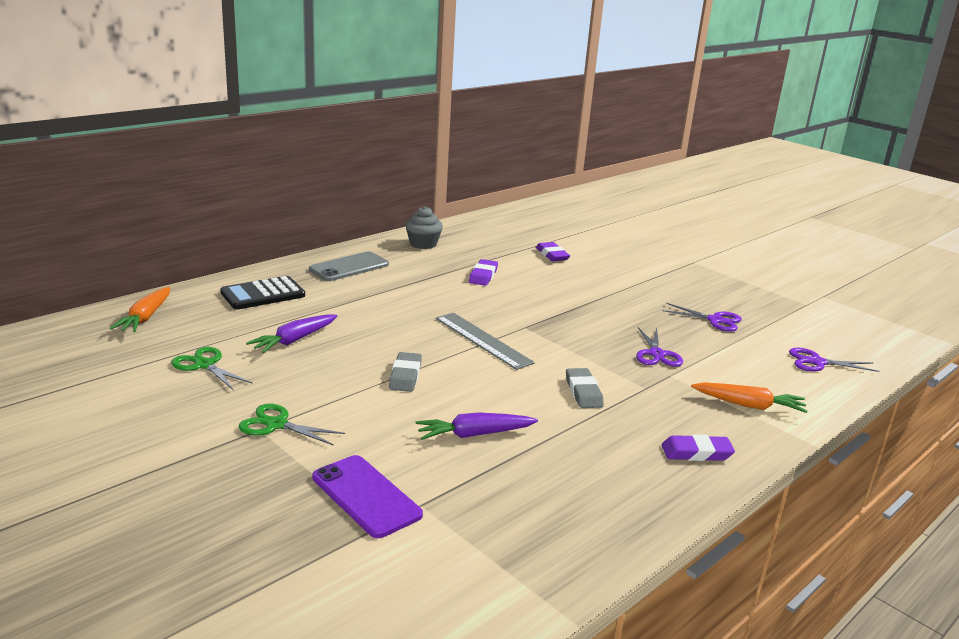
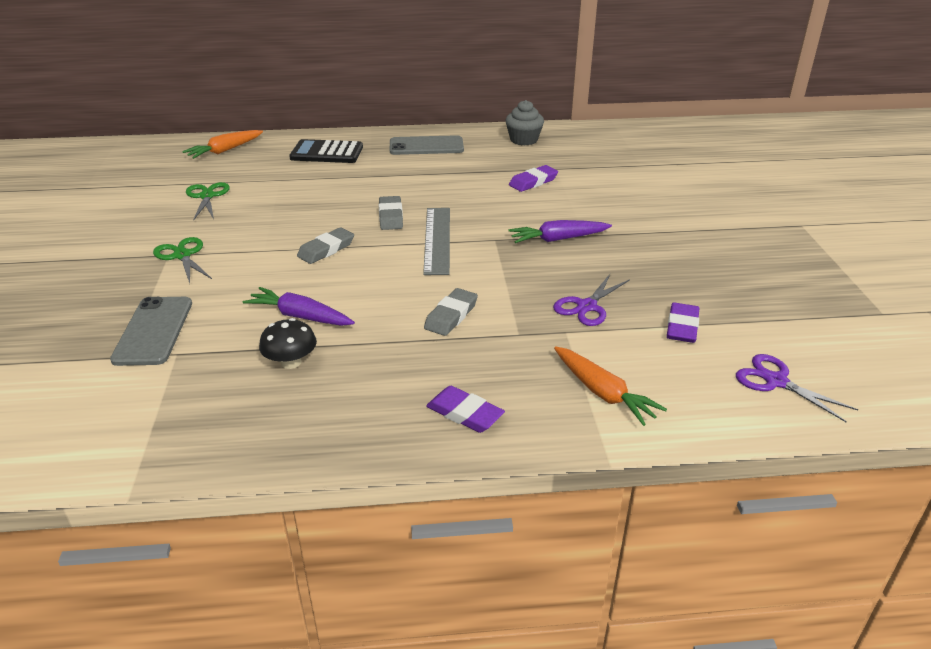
camera: 40 degrees right, 10 degrees up
purple carrot [246,314,337,353] -> purple carrot moved to [508,220,612,243]
purple phone [312,455,423,538] -> grey phone [110,297,192,366]
purple eraser [536,242,570,261] -> purple eraser moved to [667,302,699,343]
purple scissors [662,303,742,332] -> none
none -> black mushroom [259,318,317,369]
none -> grey eraser [379,196,403,230]

